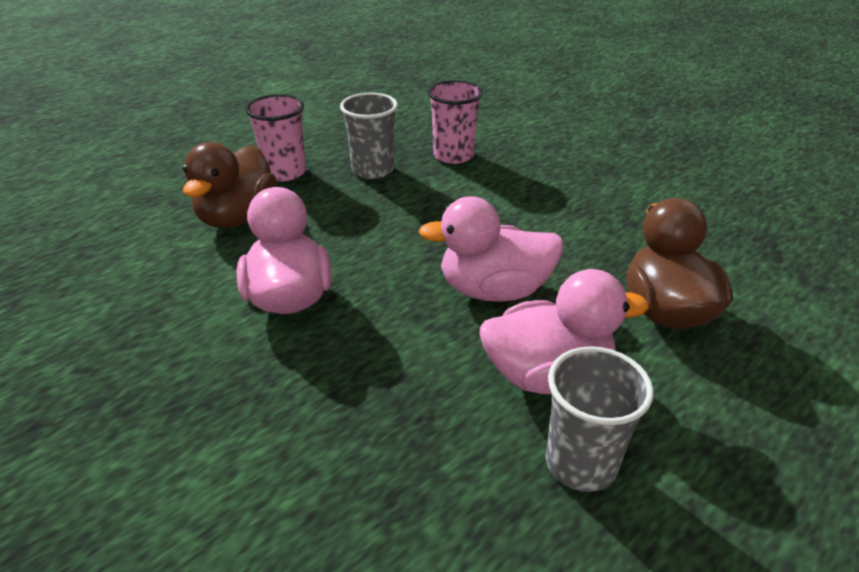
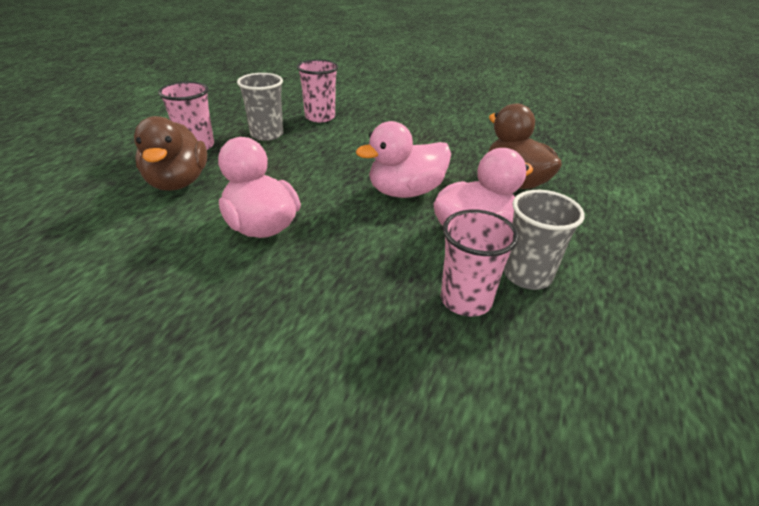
camera: 25 degrees left, 0 degrees up
none -> pink cup [441,210,519,316]

